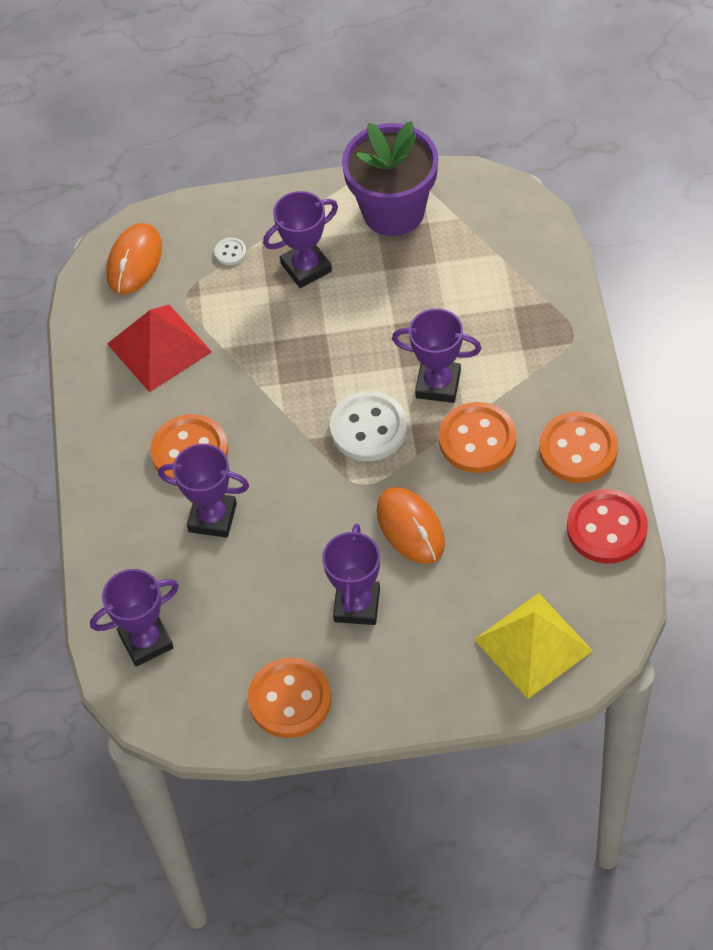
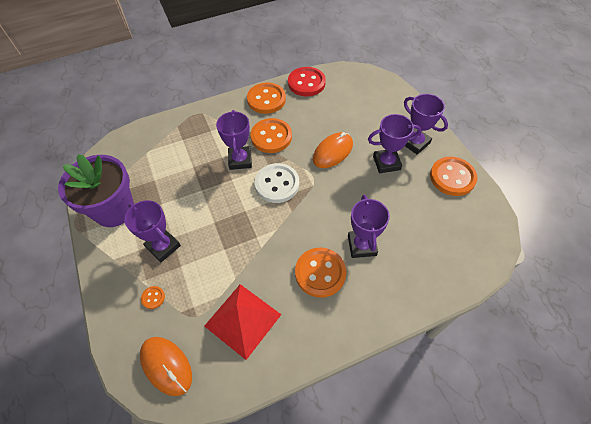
camera: 110 degrees left, 0 degrees up
purple trophy [90,569,179,666] -> purple trophy moved to [404,94,448,155]
orange mouse [106,223,162,295] -> orange mouse turned 45 degrees clockwise [140,337,192,396]
white button [214,237,246,265] -> orange button [141,286,165,309]
yellow pyramid [474,593,593,699] -> none

